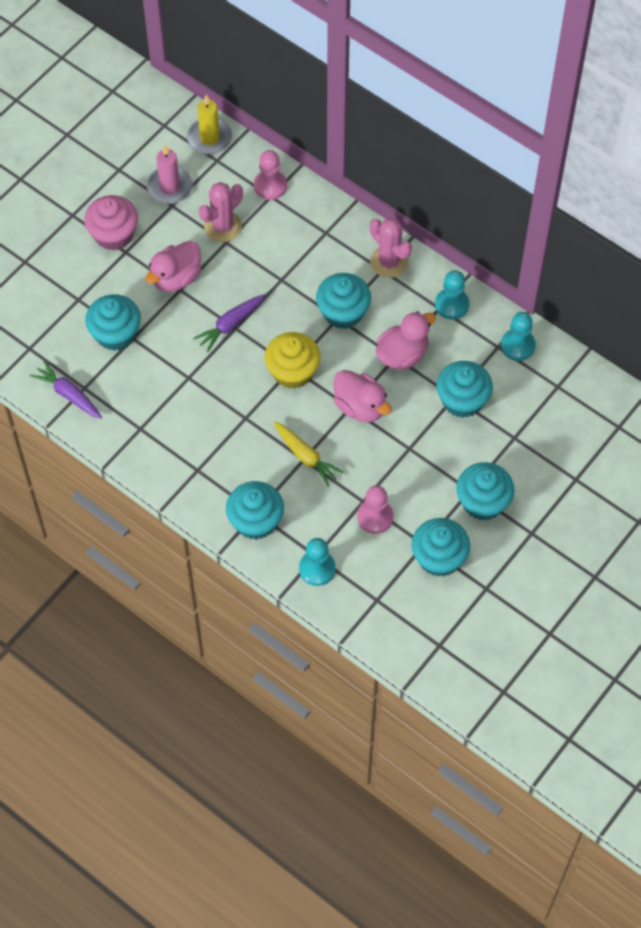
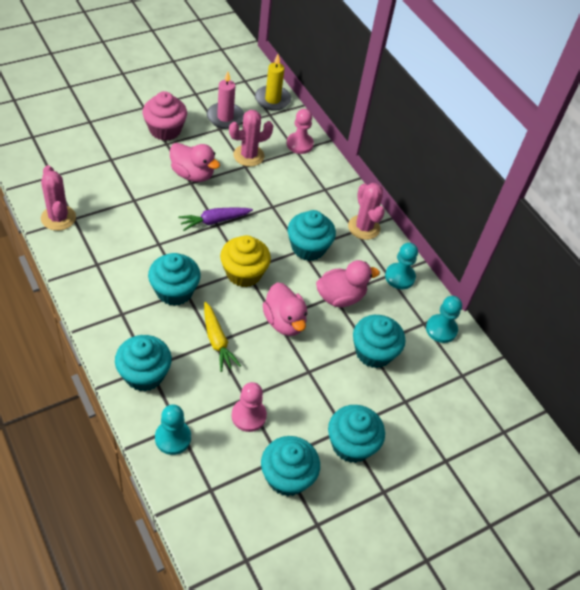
camera: 15 degrees right, 10 degrees down
purple carrot [30,361,102,419] -> pink cactus [41,165,76,231]
turquoise cupcake [85,294,141,351] -> turquoise cupcake moved to [148,253,201,306]
pink duck [145,241,201,292] -> pink duck turned 120 degrees counterclockwise [170,143,220,182]

